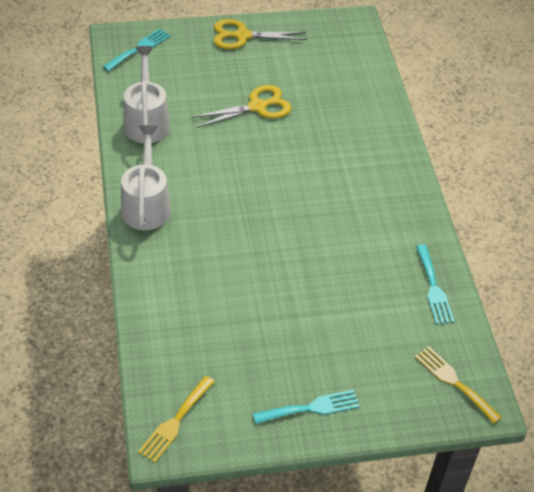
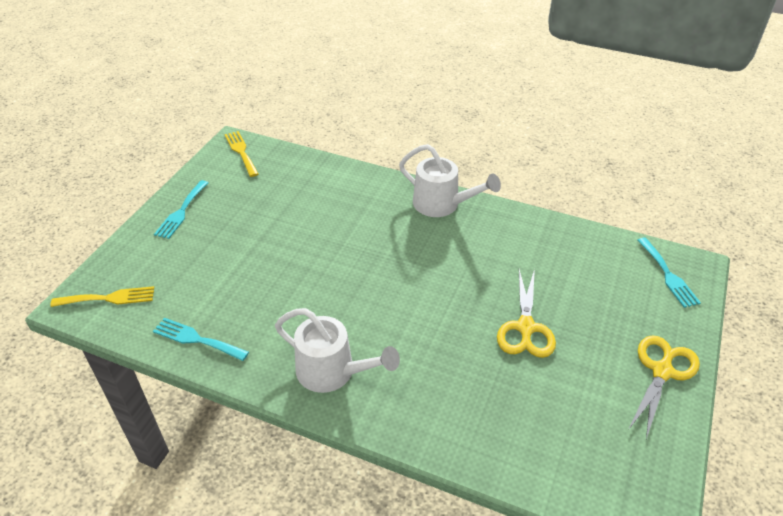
camera: 125 degrees right, 5 degrees down
white watering can [123,46,170,143] -> white watering can moved to [275,308,400,393]

